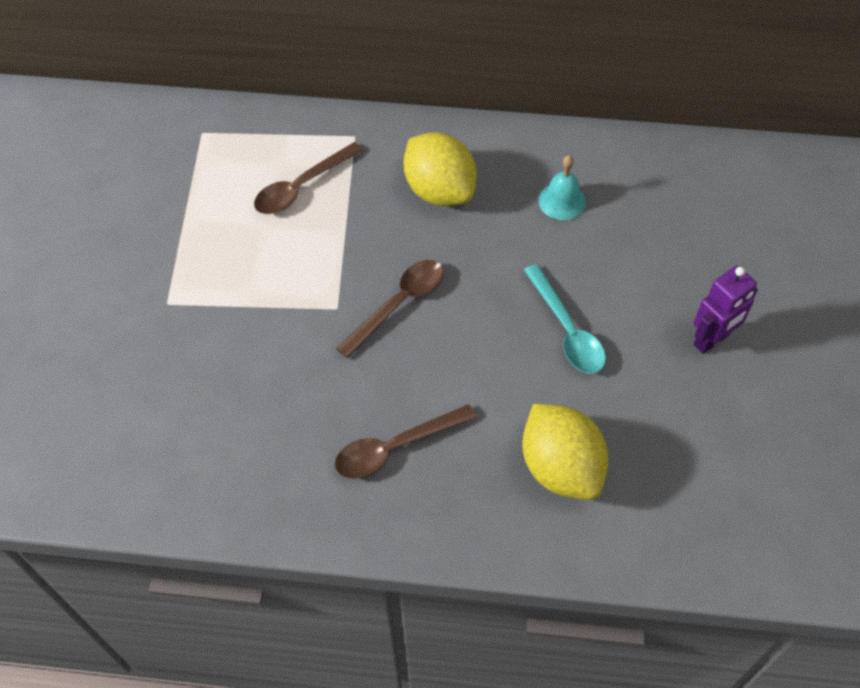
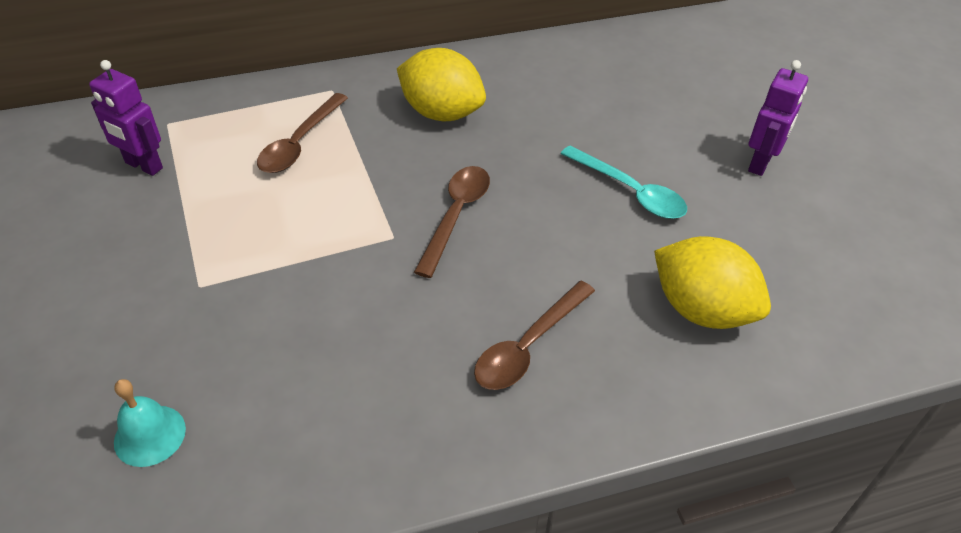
camera: 25 degrees left, 10 degrees down
turquoise bell [538,155,586,220] -> turquoise bell moved to [114,379,186,467]
none -> purple robot [89,60,163,176]

